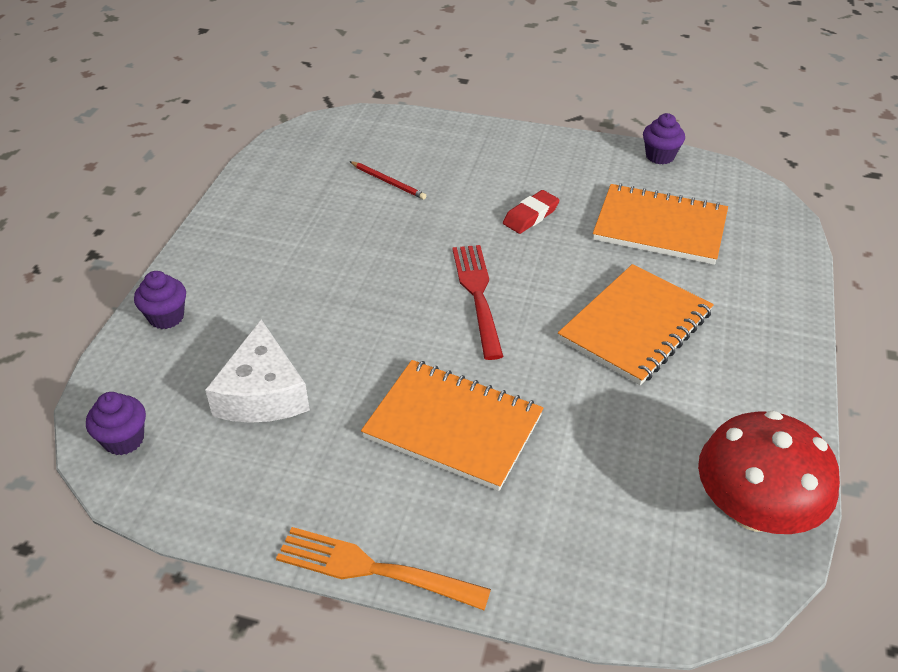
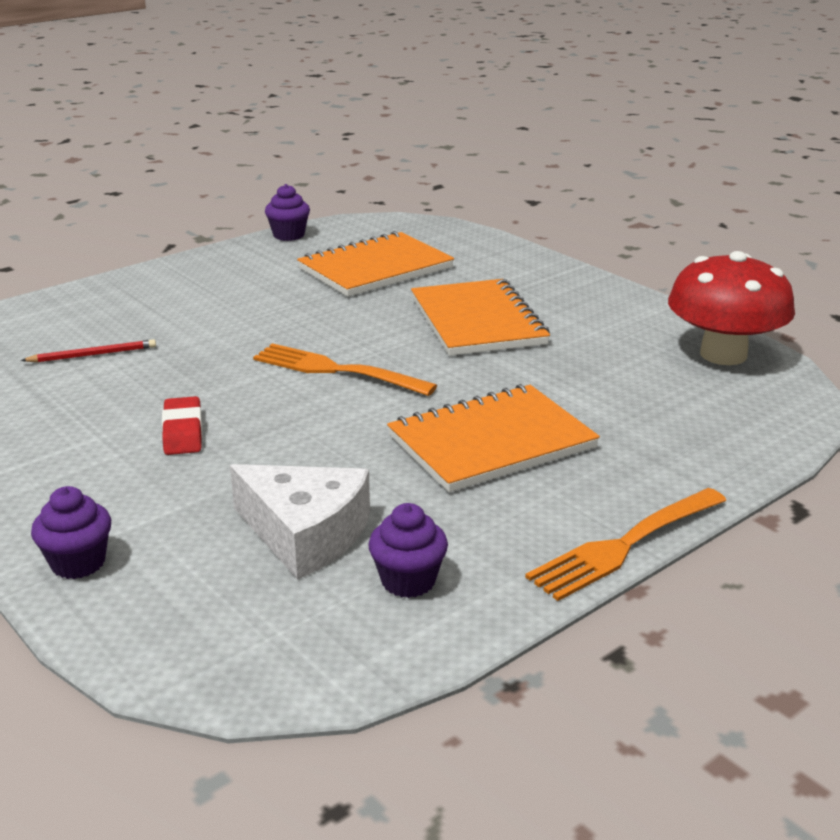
camera: 55 degrees left, 15 degrees down
purple cupcake [86,392,146,455] -> purple cupcake moved to [368,503,448,598]
red fork [452,245,504,360] -> orange fork [253,343,437,396]
red eraser [503,190,560,234] -> red eraser moved to [162,396,203,455]

